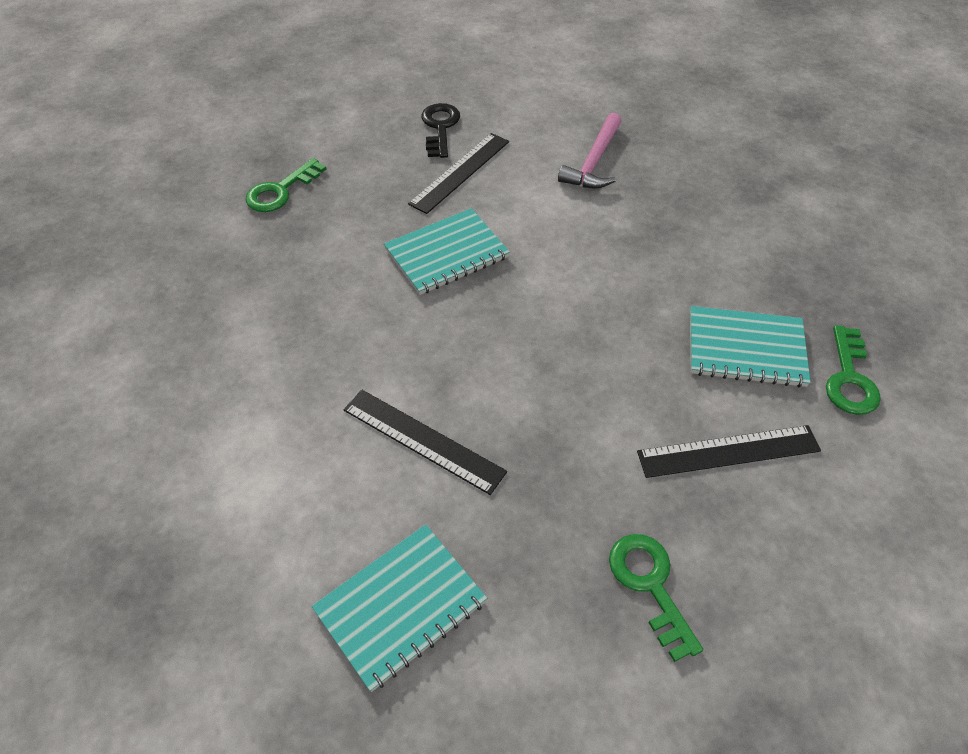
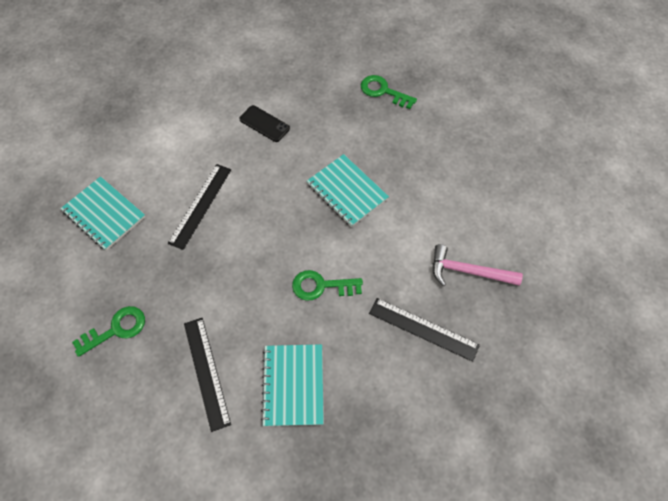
camera: 80 degrees right, 10 degrees up
black ruler [408,133,509,214] -> black ruler moved to [369,298,480,362]
black key [421,103,460,158] -> none
green key [826,325,881,415] -> green key moved to [292,270,363,301]
none -> black phone [239,105,290,142]

